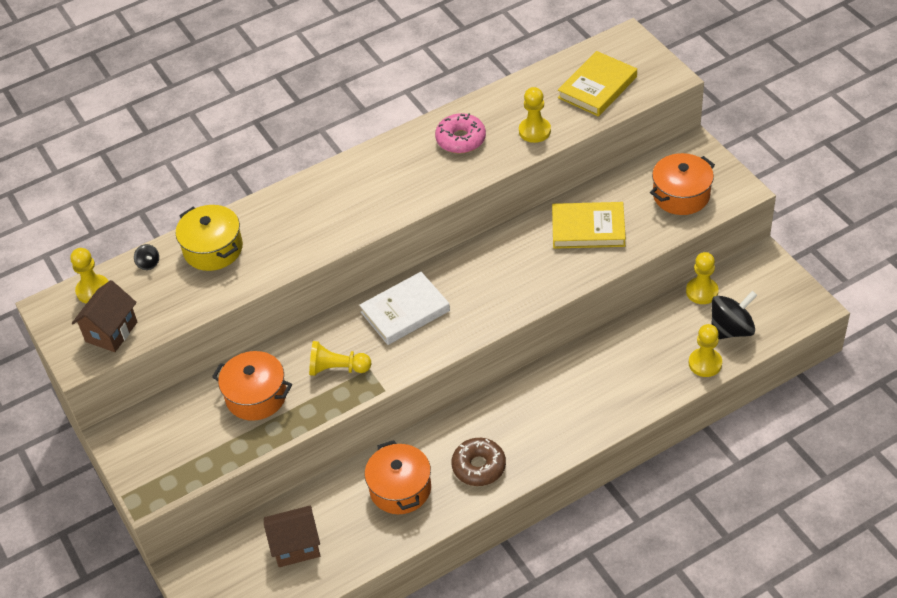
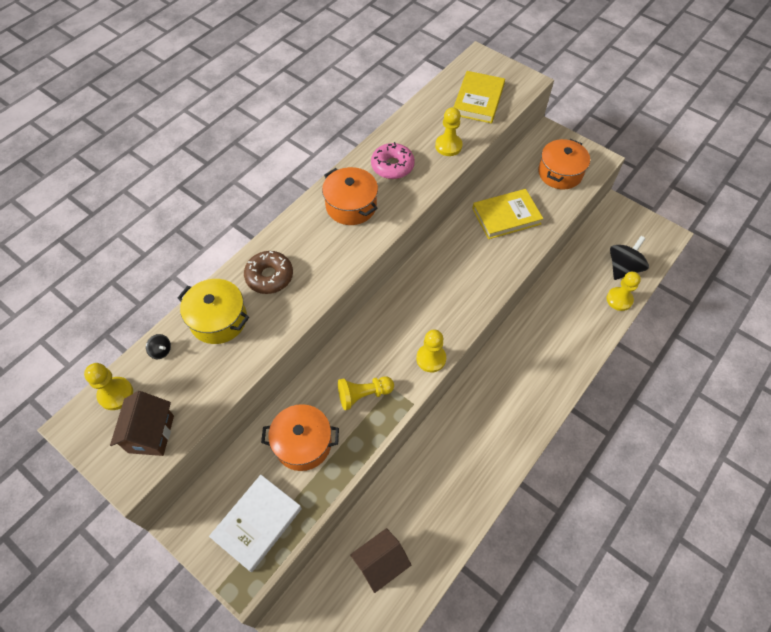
camera: 25 degrees left, 10 degrees up
white book [359,272,450,345] -> white book moved to [209,475,302,572]
orange pot [365,440,431,514] -> orange pot moved to [322,167,378,225]
brown donut [452,438,506,486] -> brown donut moved to [244,251,293,294]
yellow pawn [686,252,719,304] -> yellow pawn moved to [416,329,446,372]

